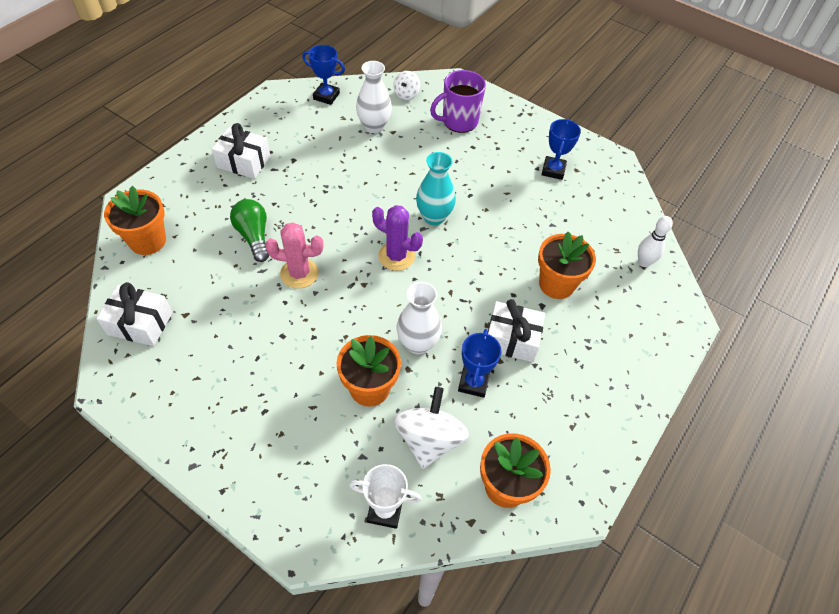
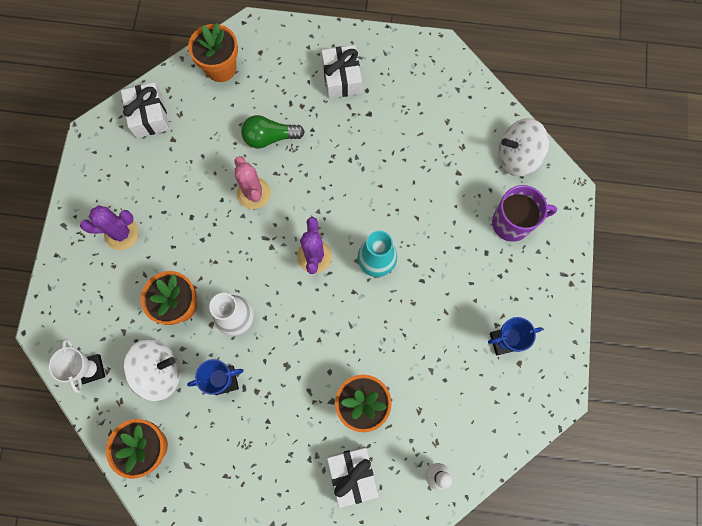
camera: 65 degrees right, 20 degrees up
green light bulb [230,199,269,262] -> green light bulb turned 135 degrees counterclockwise [241,115,305,148]
blue trophy [302,45,345,105] -> none
white vase [356,61,392,133] -> none
white spinning top [393,71,420,100] -> white spinning top [498,118,549,176], size x1.84
purple mug [430,70,486,133] -> purple mug turned 135 degrees clockwise [492,185,557,242]
white gift [488,299,545,362] -> white gift moved to [327,447,378,508]
none -> purple cactus [80,205,139,250]

